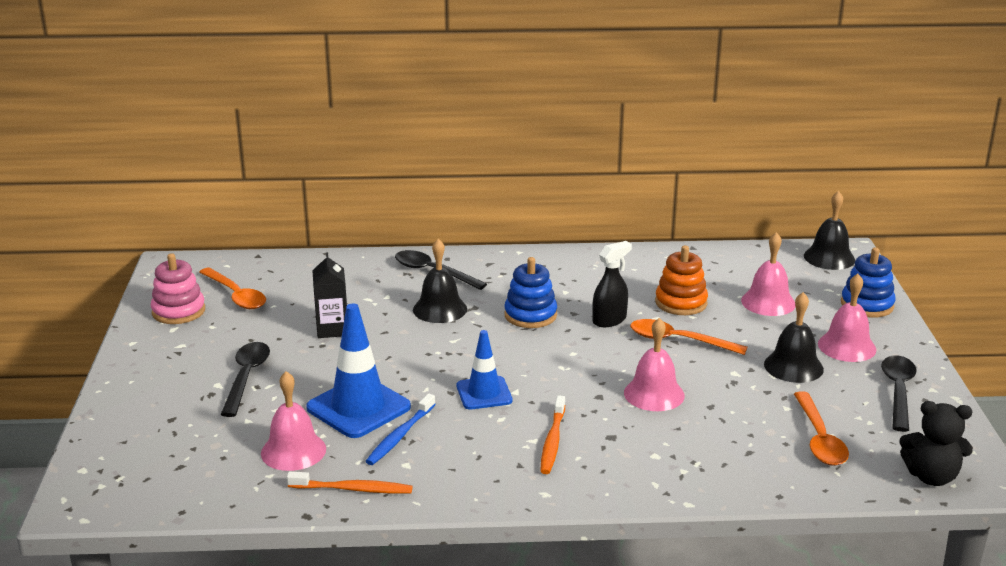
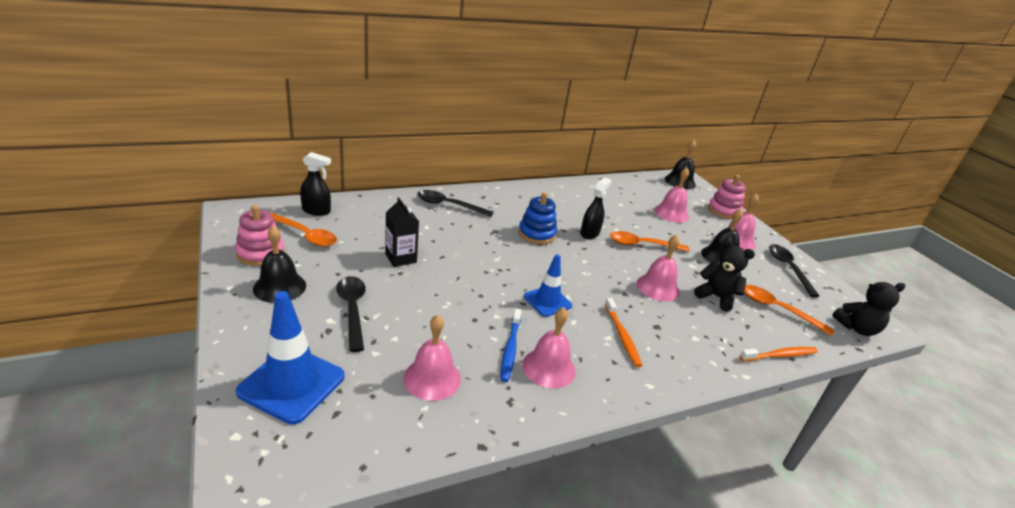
camera: 25 degrees left, 5 degrees up
orange toothbrush [287,472,413,494] -> orange toothbrush moved to [739,347,818,361]
blue traffic cone [306,304,411,438] -> blue traffic cone moved to [235,291,344,424]
black bell [413,239,467,323] -> black bell moved to [253,226,306,303]
orange stacking toy [655,245,708,315] -> none
orange spoon [794,391,849,466] -> orange spoon turned 150 degrees clockwise [744,285,834,336]
blue stacking toy [841,247,896,318] -> pink stacking toy [708,175,746,219]
none -> black spray bottle [300,152,331,216]
none -> pink bell [522,307,576,388]
none -> black teddy bear [694,239,755,312]

